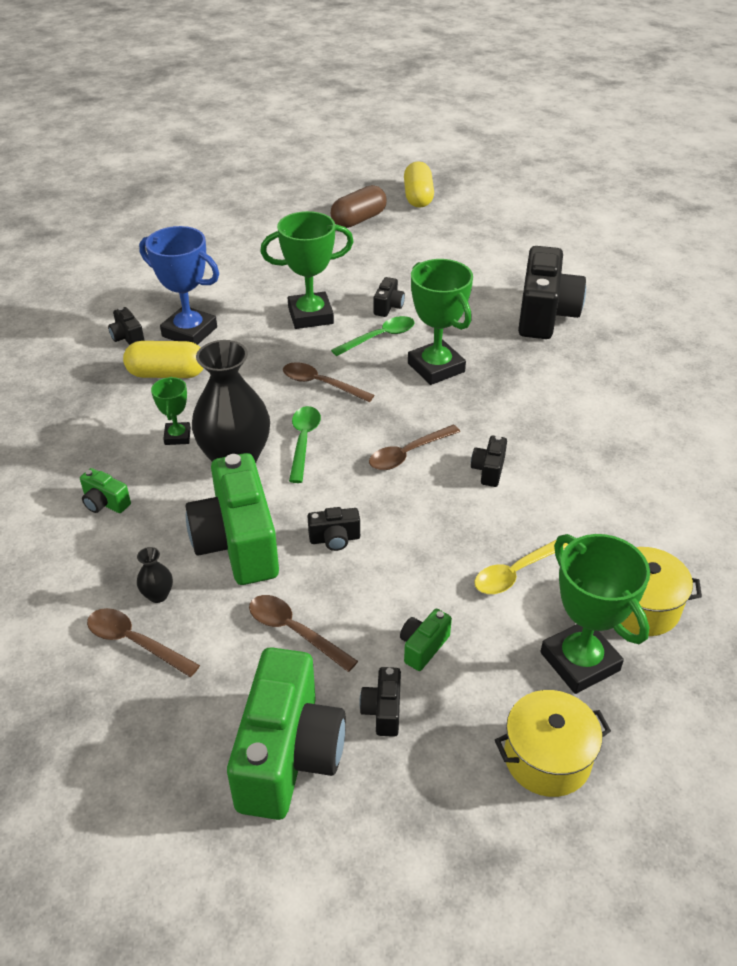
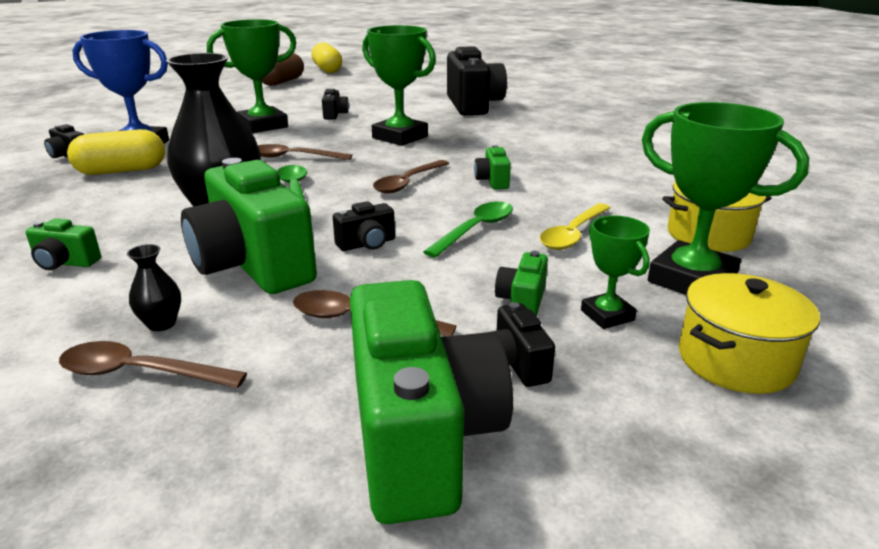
camera: 20 degrees left, 15 degrees down
green trophy [151,377,191,445] -> green trophy moved to [581,215,650,329]
green spoon [331,316,414,356] -> green spoon moved to [423,202,513,258]
black camera [471,436,507,487] -> green camera [474,145,511,189]

